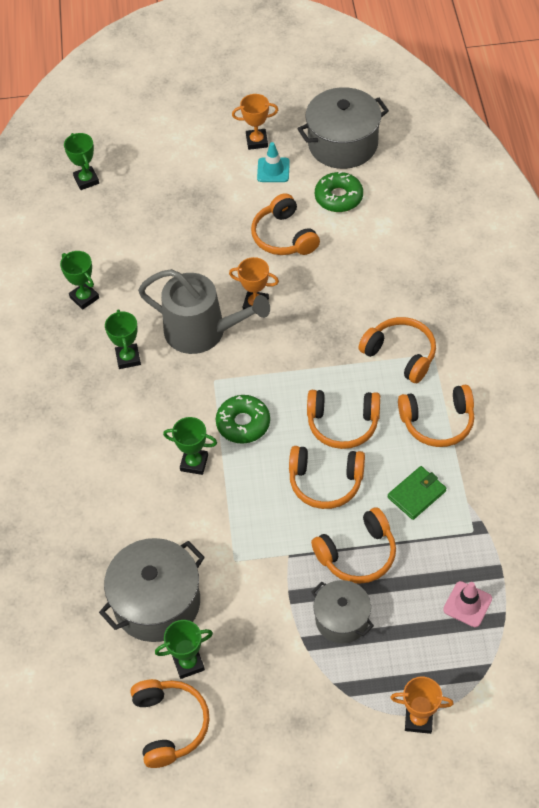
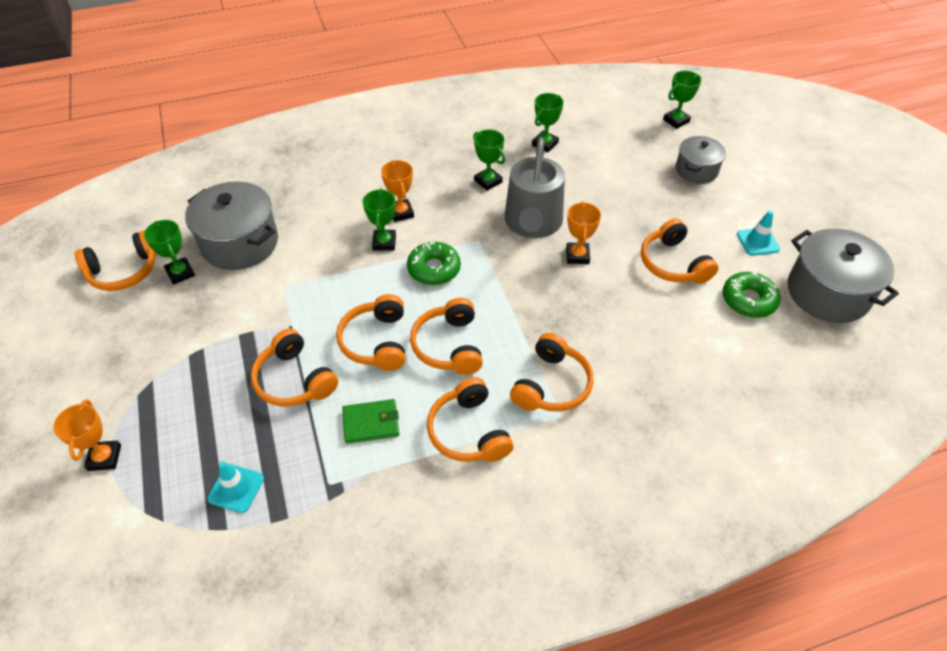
camera: 75 degrees right, 5 degrees down
green trophy [105,309,141,369] -> green trophy turned 75 degrees clockwise [473,130,505,191]
orange trophy [232,94,278,150] -> orange trophy moved to [381,160,414,222]
orange headphones [251,193,320,255] -> orange headphones turned 75 degrees counterclockwise [641,218,718,284]
grey pot [312,580,374,643] -> grey pot moved to [676,136,726,184]
green wallet [388,466,447,520] -> green wallet turned 45 degrees counterclockwise [342,399,399,444]
pink traffic cone [443,581,492,627] -> turquoise traffic cone [207,461,264,513]

